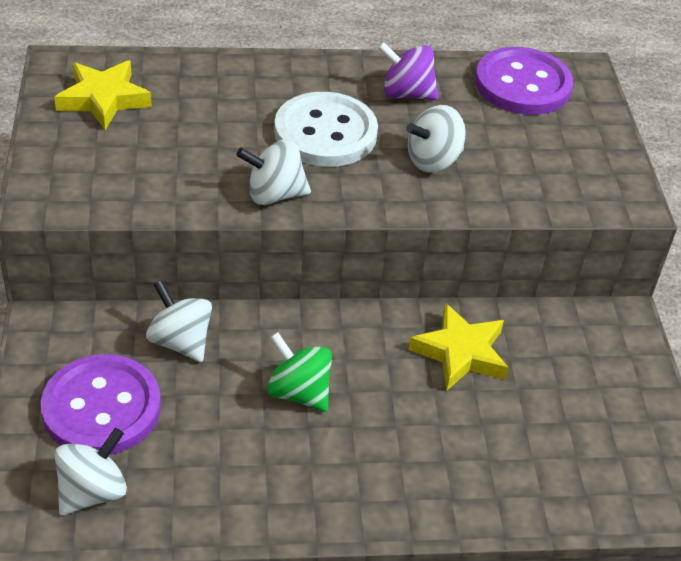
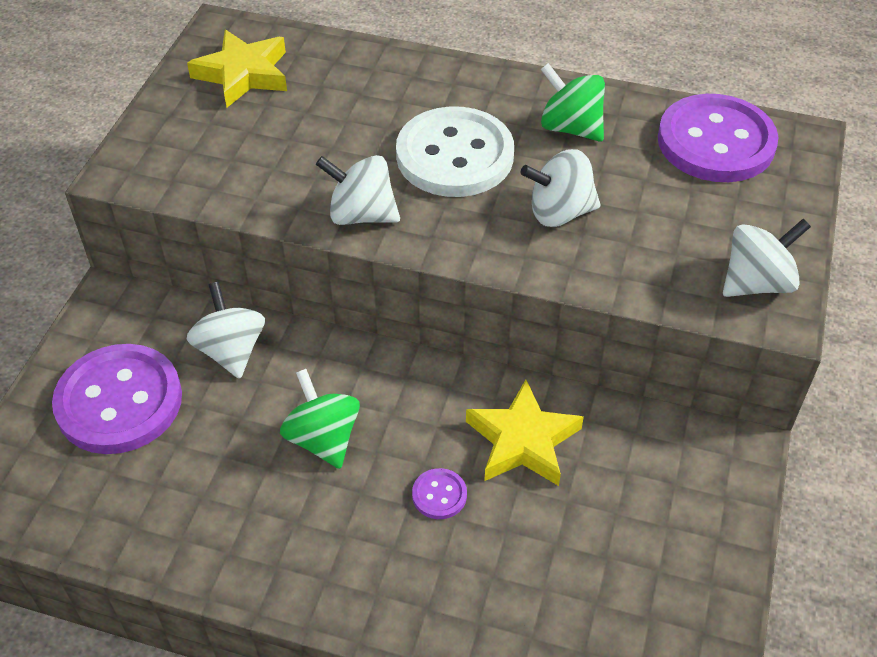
camera: 25 degrees right, 5 degrees up
white spinning top [55,428,127,516] -> white spinning top moved to [723,219,811,297]
purple spinning top [378,42,439,100] -> green spinning top [541,63,605,142]
none -> purple button [412,468,467,519]

